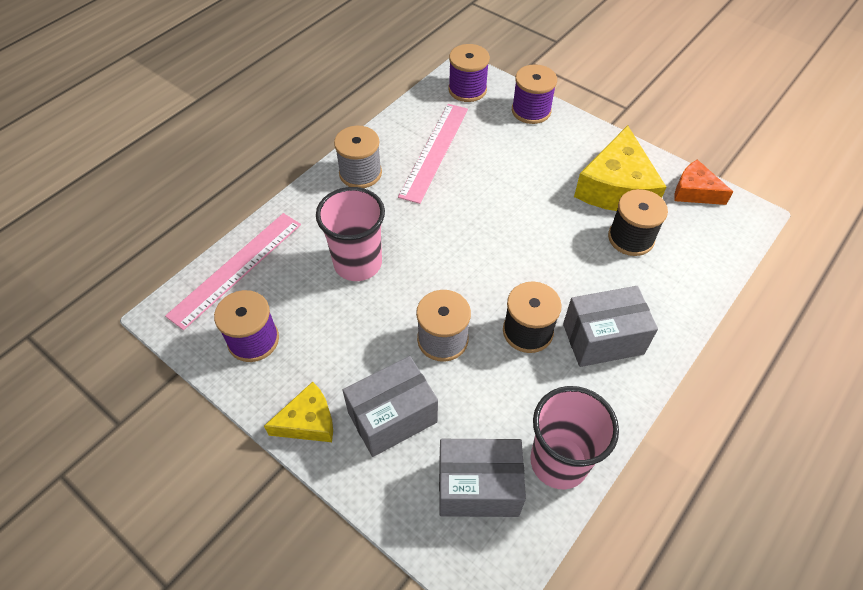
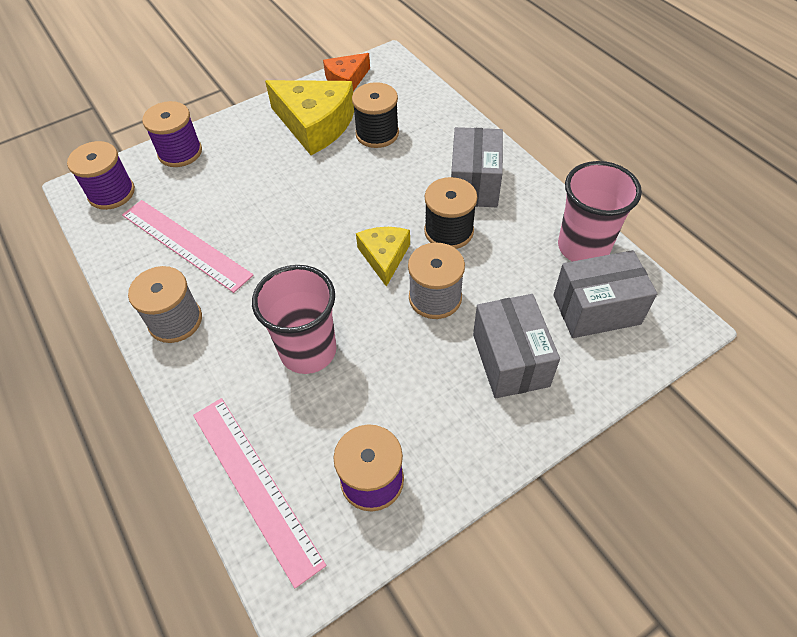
camera: 70 degrees left, 0 degrees up
yellow cheese [264,382,333,442] -> yellow cheese moved to [356,227,410,287]
grey box [439,439,526,517] -> grey box turned 60 degrees clockwise [553,250,657,338]

